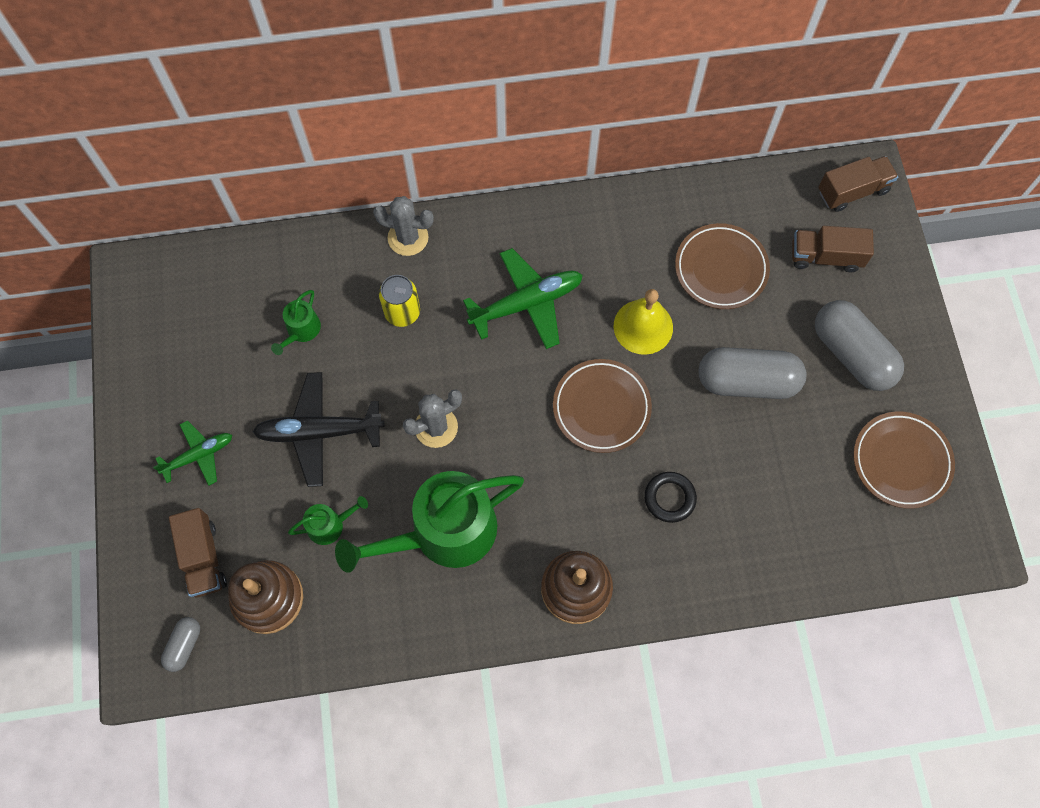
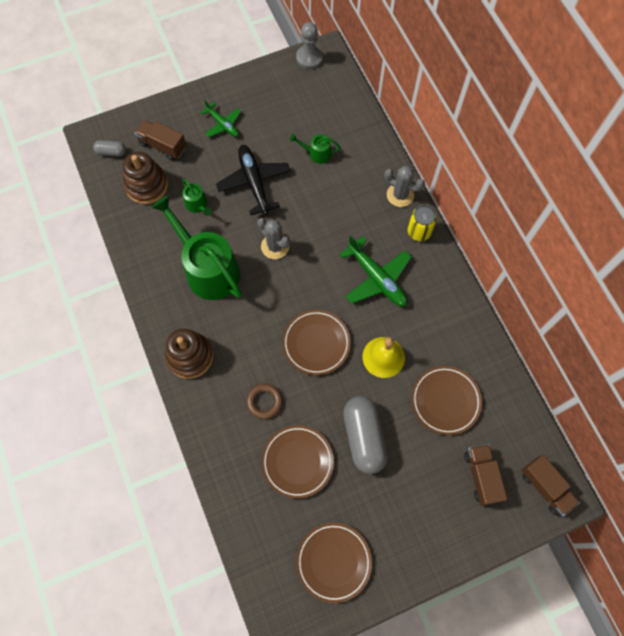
camera: 75 degrees right, 0 degrees up
brown truck [169,508,227,598] -> brown truck turned 60 degrees clockwise [135,120,186,160]
grey cactus [373,196,434,256] -> grey cactus turned 60 degrees counterclockwise [384,166,425,207]
yellow can [379,275,420,327] -> yellow can moved to [408,205,437,241]
black ring [644,472,697,523] -> brown ring [246,384,282,419]
grey capsule [815,300,904,391] -> none
none -> brown plate [261,425,334,499]
none -> grey pawn [296,22,323,69]

